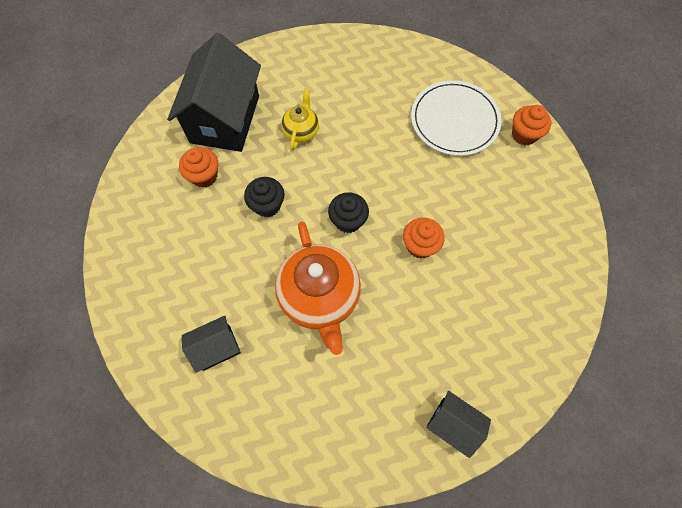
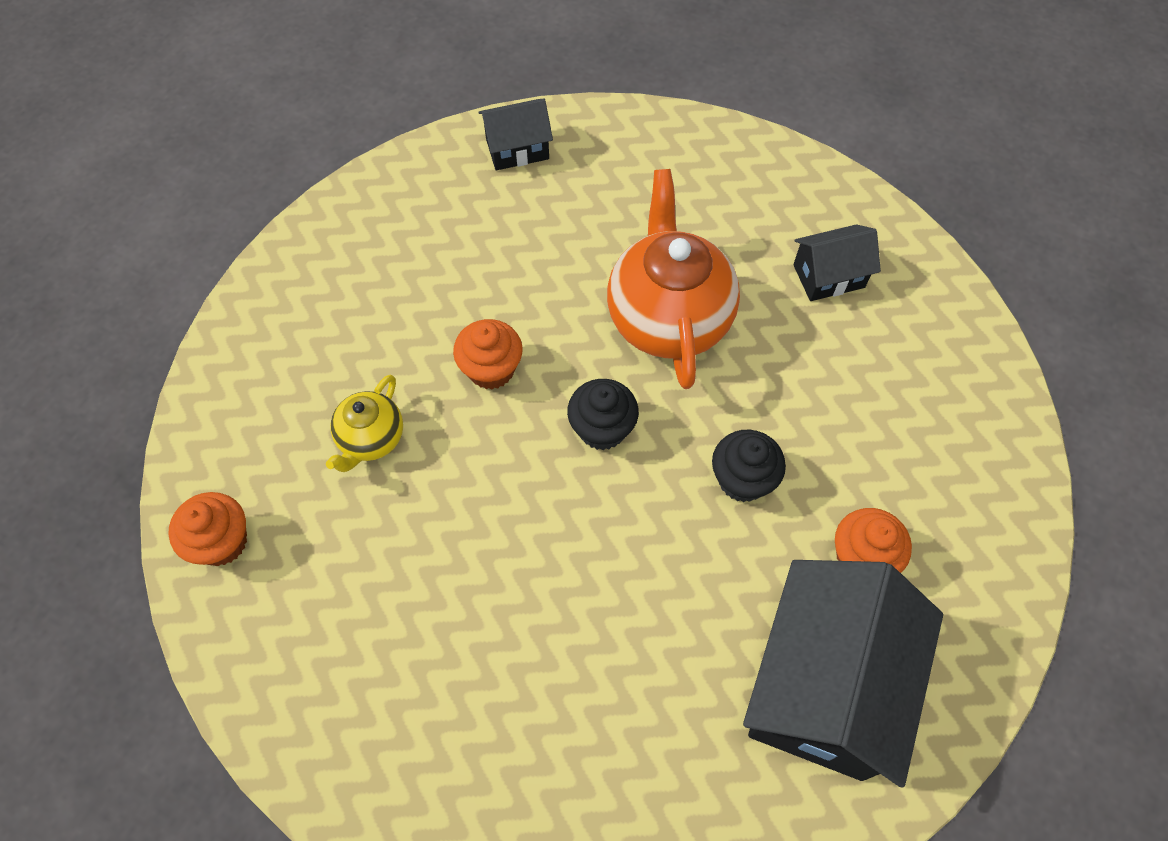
camera: 170 degrees left, 5 degrees down
yellow teapot [281,88,319,150] -> yellow teapot moved to [326,374,403,472]
white plate [411,80,502,156] -> none
black house [426,391,491,458] -> black house turned 60 degrees counterclockwise [479,99,553,171]

